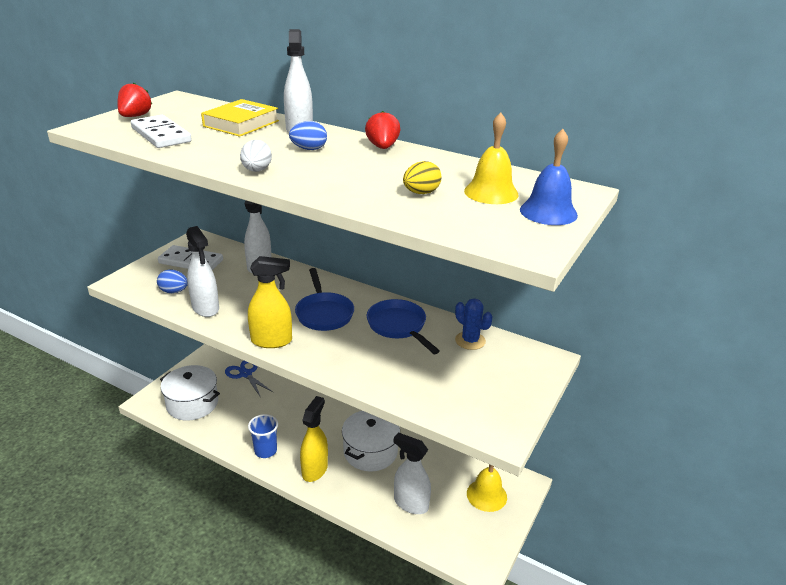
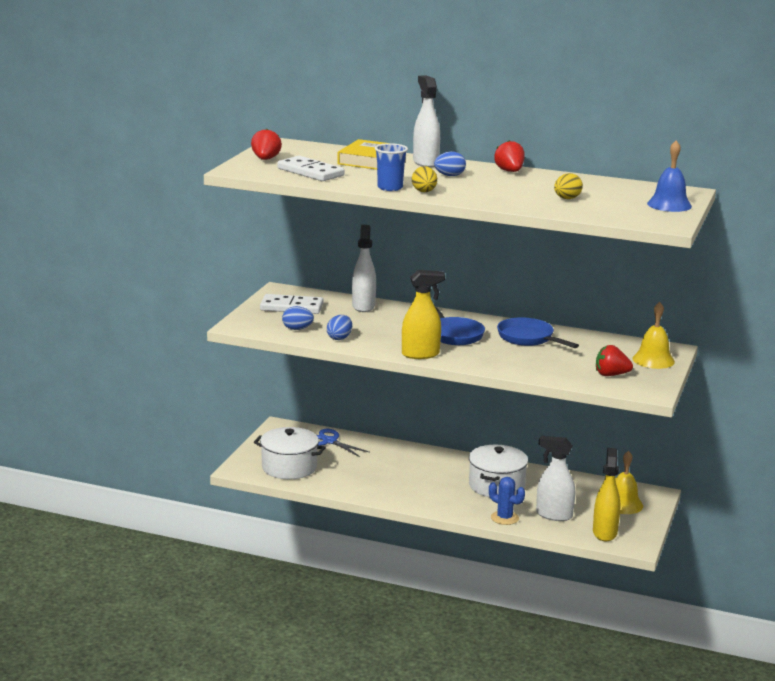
camera: 10 degrees left, 10 degrees down
white spray bottle [186,226,219,317] -> blue egg [327,315,352,340]
white egg [240,140,272,172] -> yellow egg [412,166,437,192]
blue cup [248,414,278,458] -> blue cup moved to [375,143,408,191]
yellow spray bottle [300,396,328,482] -> yellow spray bottle moved to [593,448,620,541]
blue cactus [455,298,493,350] -> blue cactus moved to [489,477,525,525]
yellow bell [464,112,519,204] -> yellow bell moved to [632,302,675,369]
none -> red strawberry [596,345,633,376]

